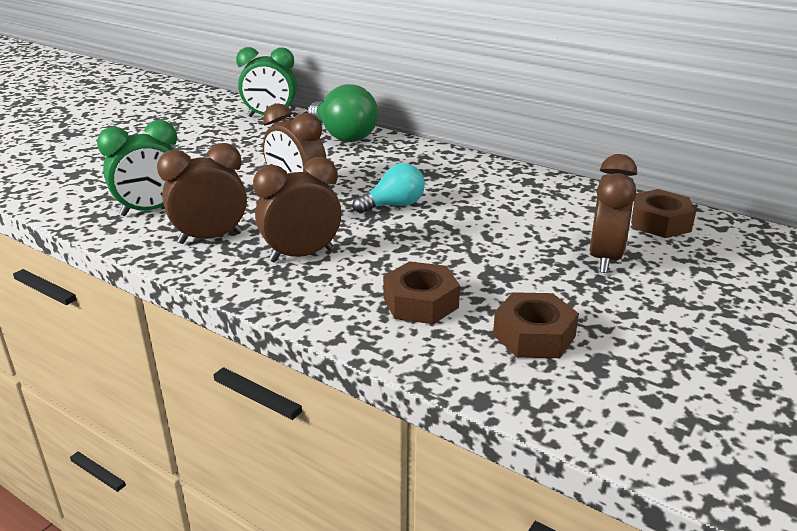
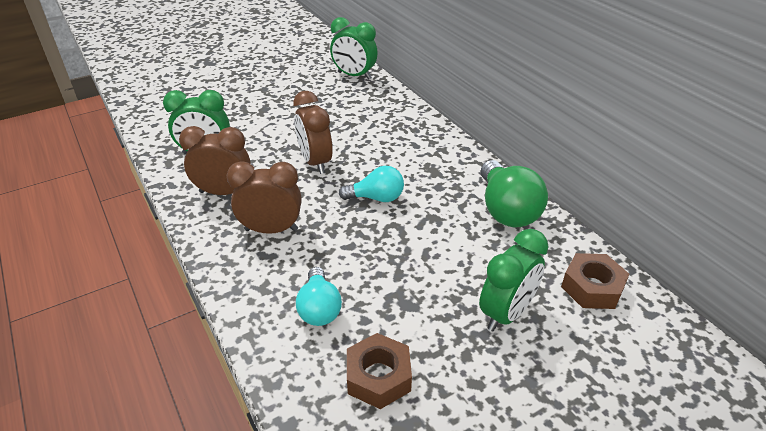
camera: 25 degrees right, 10 degrees up
green light bulb [308,84,378,142] -> green light bulb moved to [481,160,548,227]
brown nut [383,261,460,324] -> turquoise light bulb [296,267,342,326]
brown clock [590,154,637,273] -> green clock [479,229,548,331]

